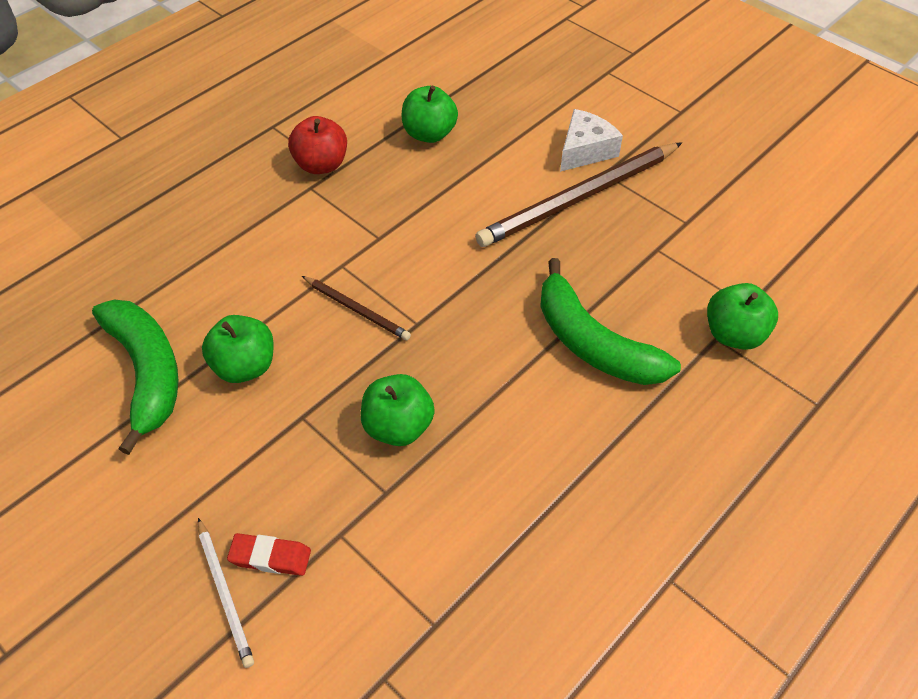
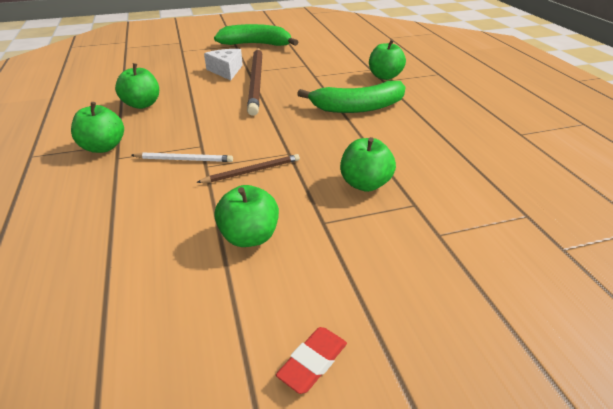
camera: 60 degrees left, 15 degrees down
green banana [92,300,179,455] -> green banana moved to [214,24,298,46]
white pencil [198,518,254,668] -> white pencil moved to [131,152,233,162]
red eraser [227,533,311,576] -> red eraser moved to [276,327,347,394]
red apple [288,116,347,174] -> green apple [71,102,124,153]

